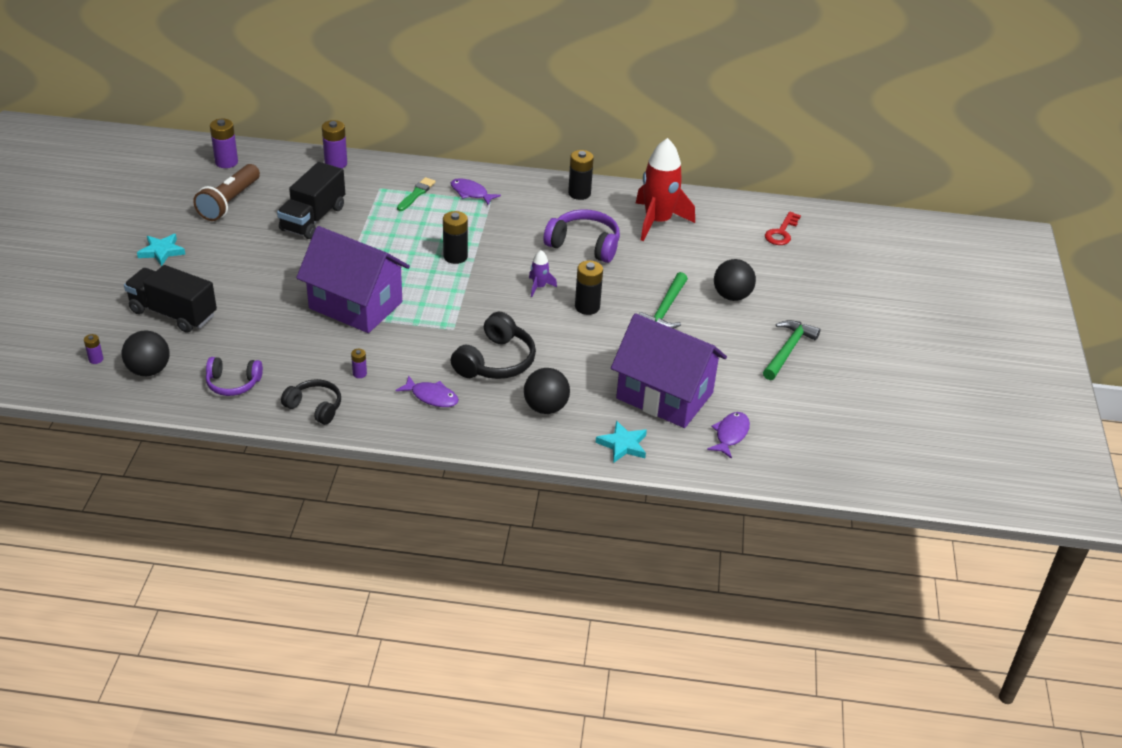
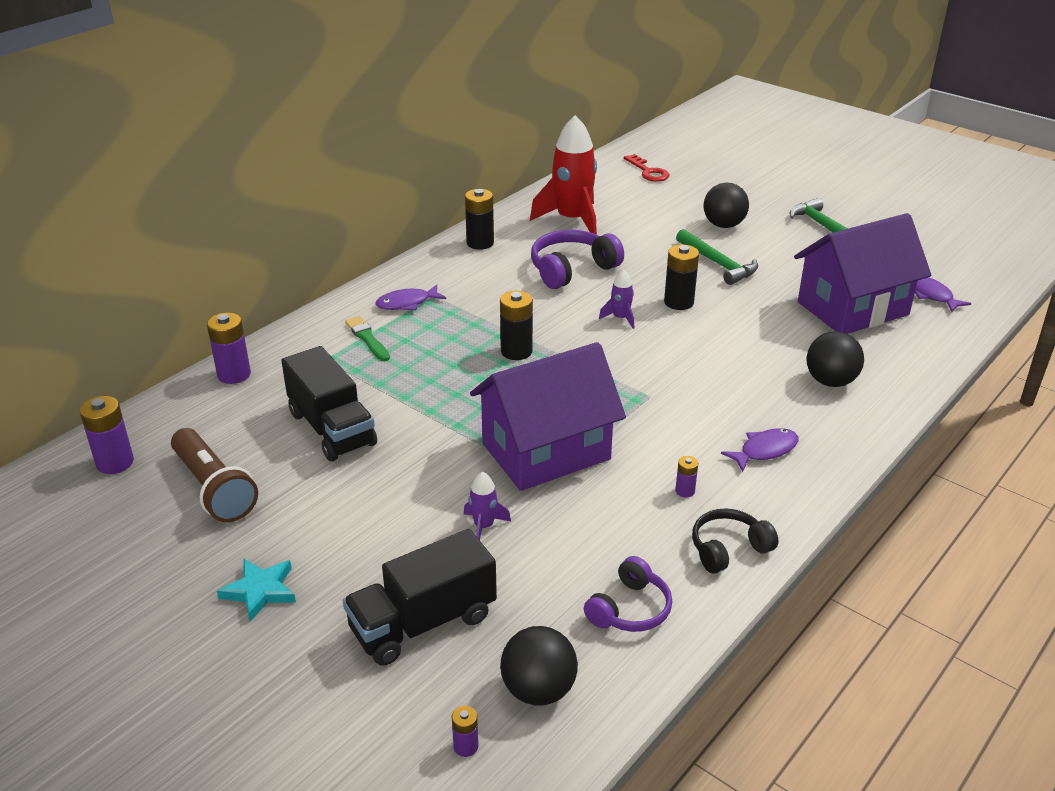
camera: 55 degrees left, 5 degrees down
black headphones [451,312,536,379] -> none
turquoise star [595,420,647,463] -> none
none -> purple rocket [464,471,511,540]

